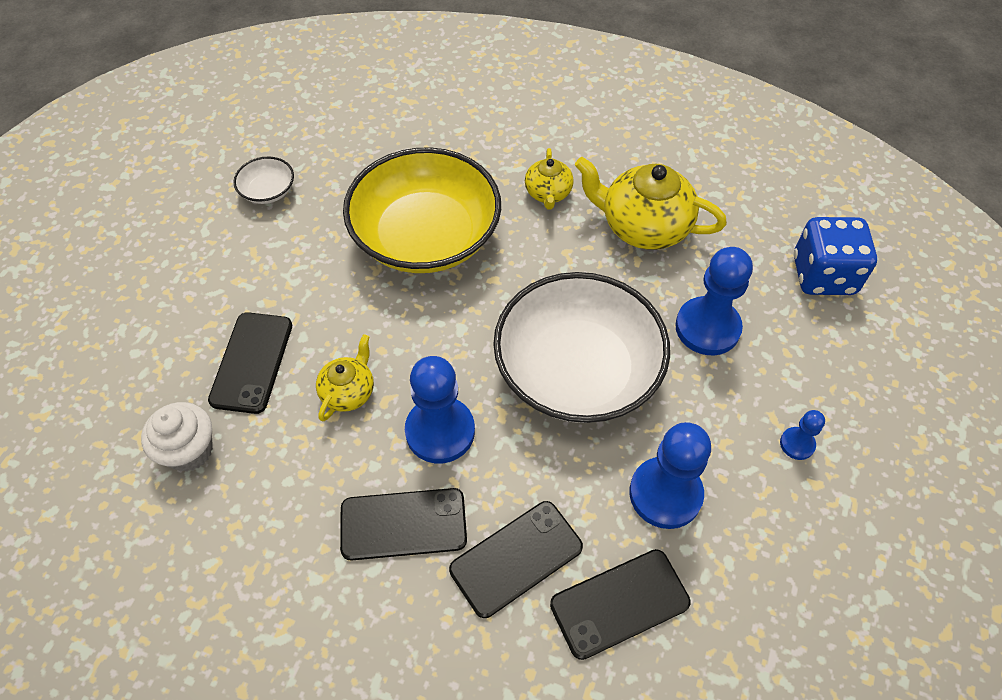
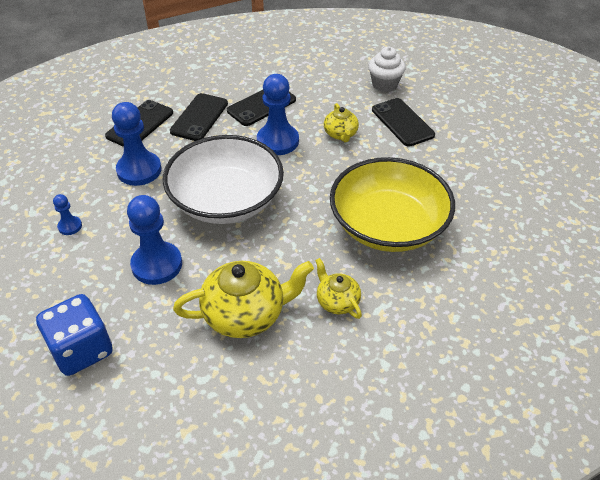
camera: 145 degrees right, 10 degrees down
white bowl [233,157,294,204] -> none

